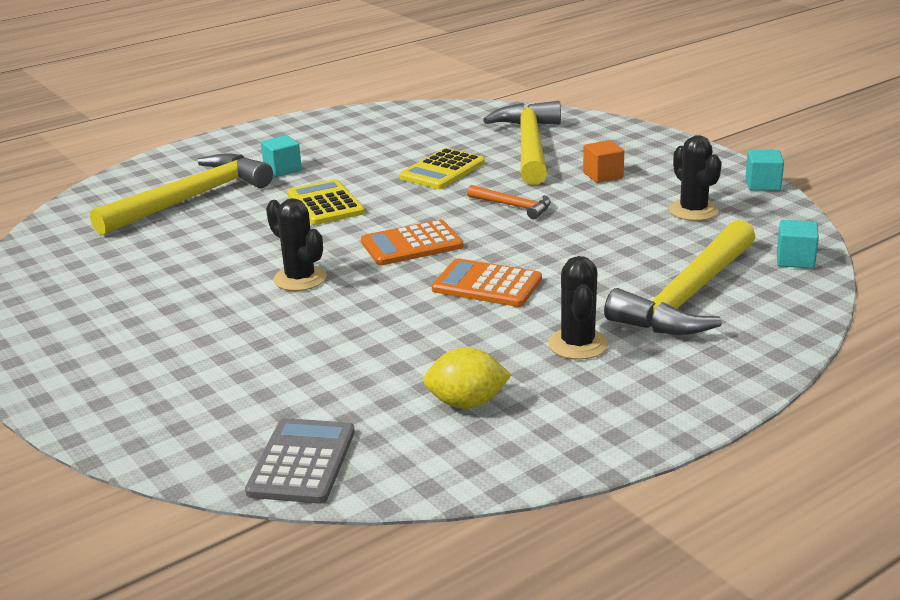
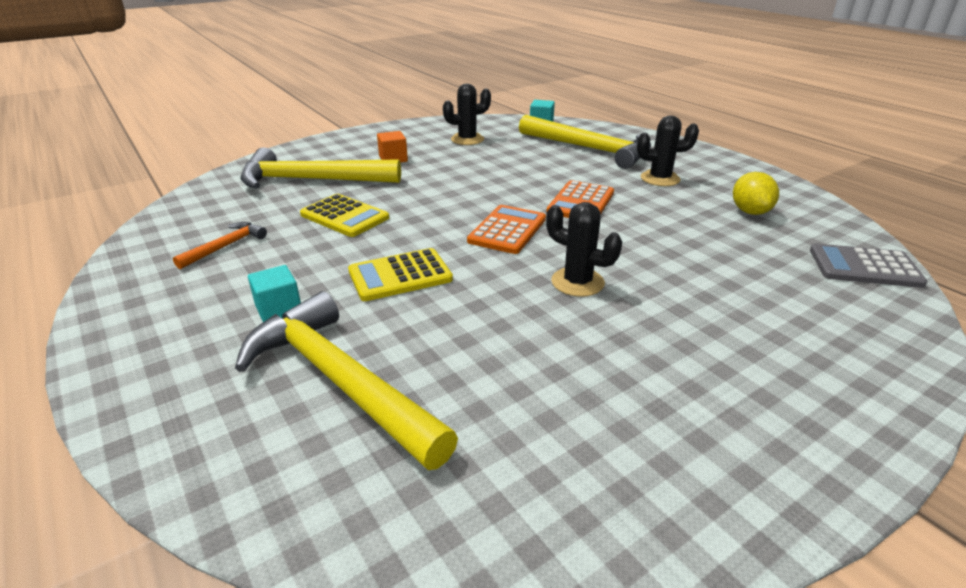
camera: 90 degrees left, 5 degrees up
black cactus [266,198,327,291] -> black cactus turned 75 degrees clockwise [546,202,622,297]
orange calculator [361,220,463,265] -> orange calculator turned 135 degrees counterclockwise [467,205,546,254]
orange hammer [467,185,551,219] -> orange hammer moved to [173,222,267,269]
turquoise cube [745,150,784,191] -> none

